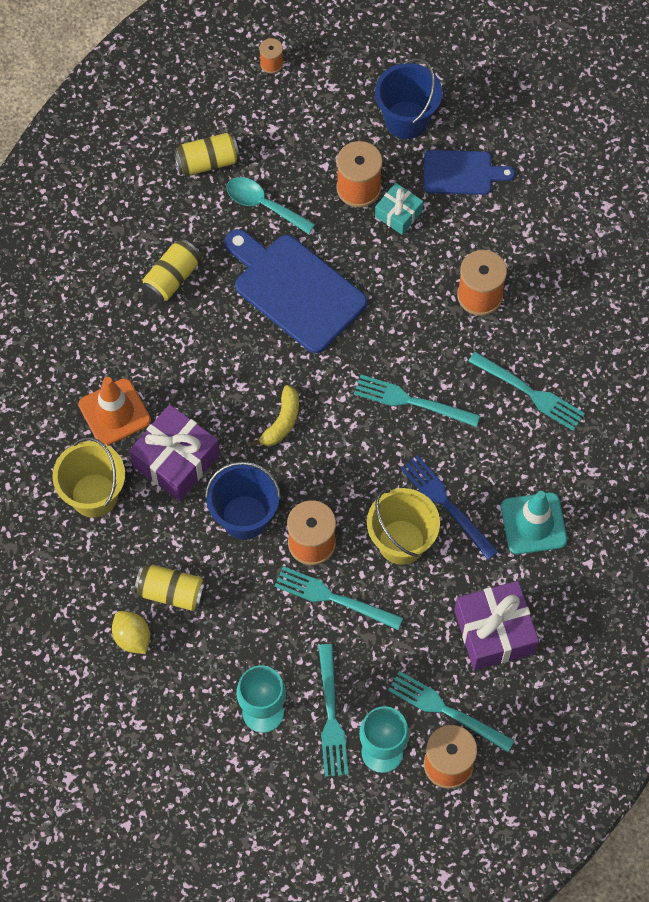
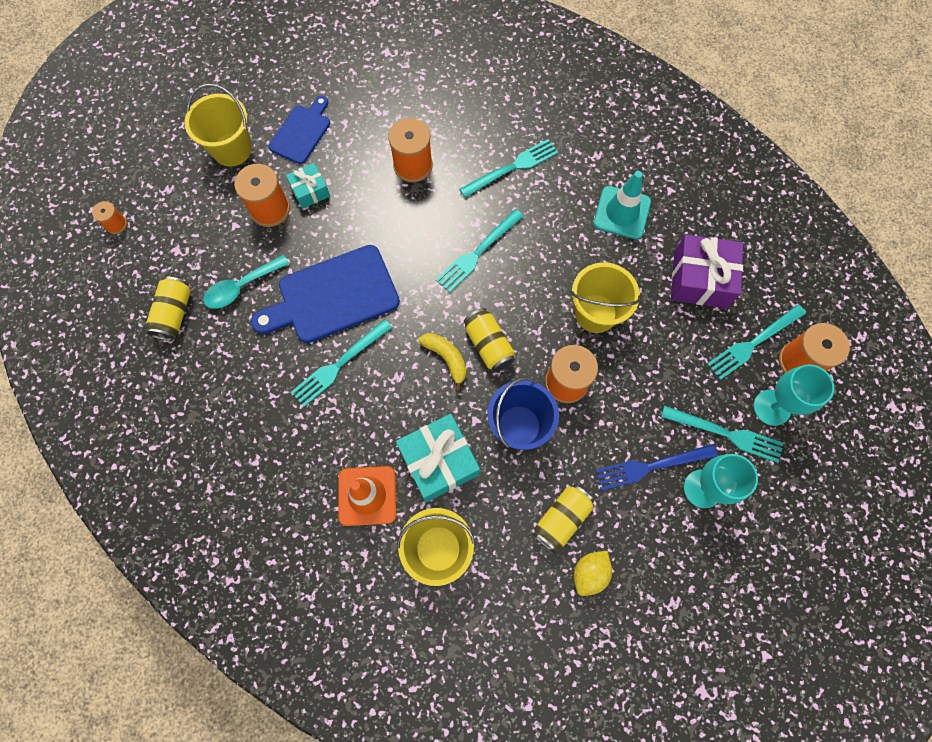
camera: 65 degrees left, 5 degrees up
yellow lemon [112,611,150,654] -> yellow lemon turned 45 degrees counterclockwise [574,551,612,596]
purple gift [129,404,220,501] -> turquoise gift [396,414,480,502]
yellow can [142,239,201,303] -> yellow can moved to [464,308,515,372]
turquoise fork [274,566,403,630] -> turquoise fork moved to [291,319,392,407]
blue bucket [375,58,442,139] -> yellow bucket [184,84,252,167]
blue fork [401,455,498,560] -> blue fork moved to [595,444,718,491]

